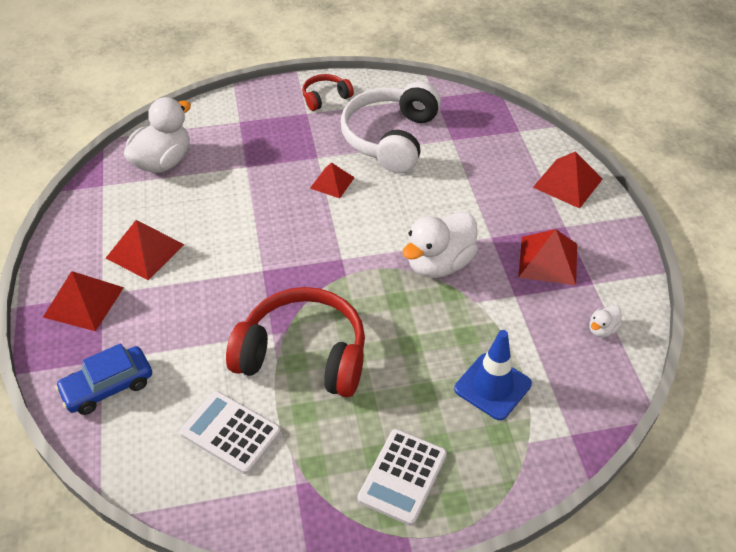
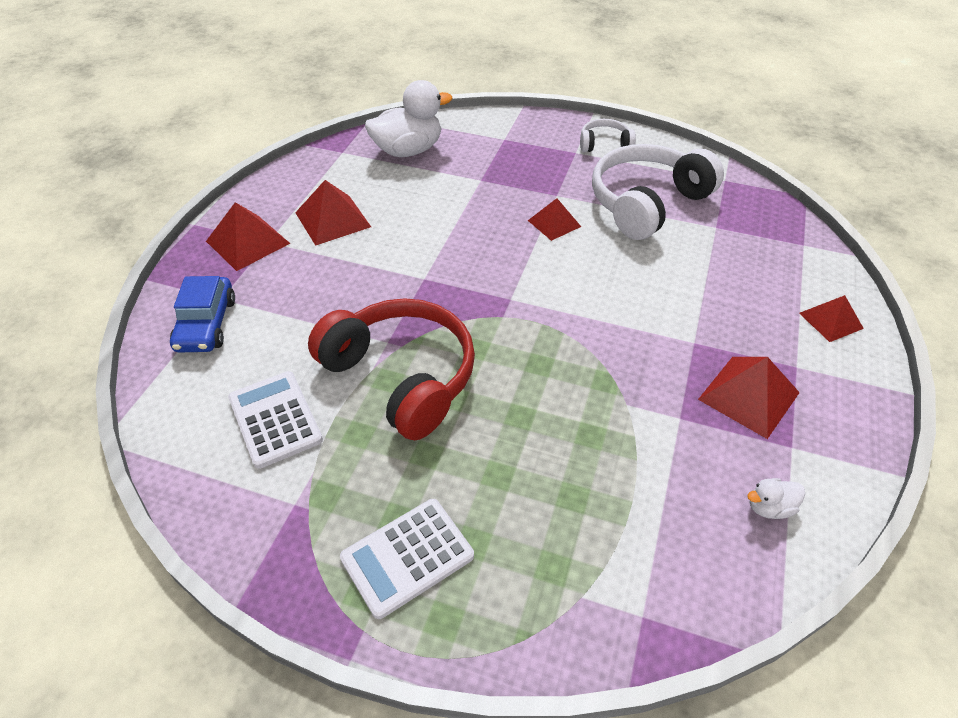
camera: 30 degrees right, 0 degrees up
blue car [55,343,152,415] -> blue car turned 90 degrees counterclockwise [170,276,235,352]
red headphones [302,74,354,111] -> white headphones [580,119,636,152]
white duck [402,211,478,278] -> none
blue traffic cone [454,330,532,420] -> none
red pyramid [533,151,603,209] -> red pyramid [799,295,864,342], size x0.65

